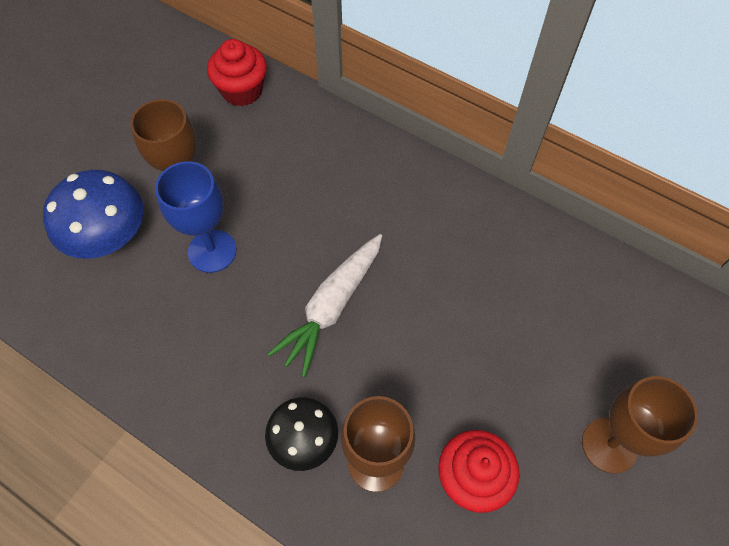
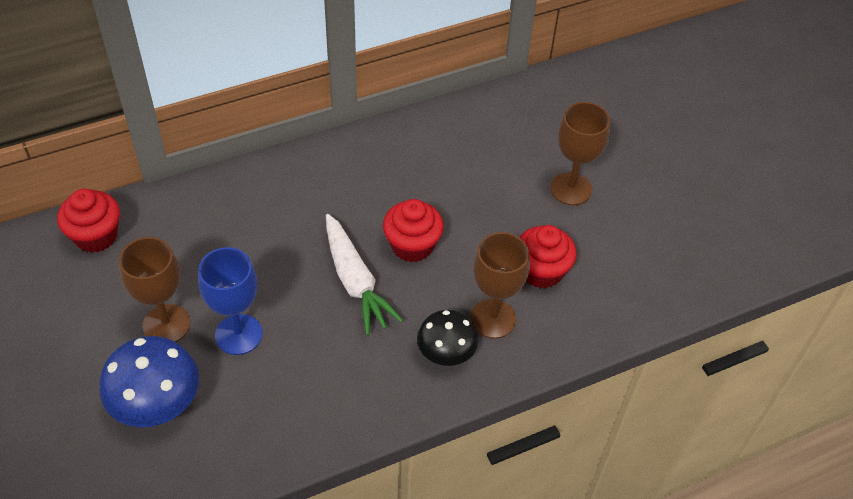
camera: 60 degrees left, 10 degrees down
none -> red cupcake [383,199,444,262]

